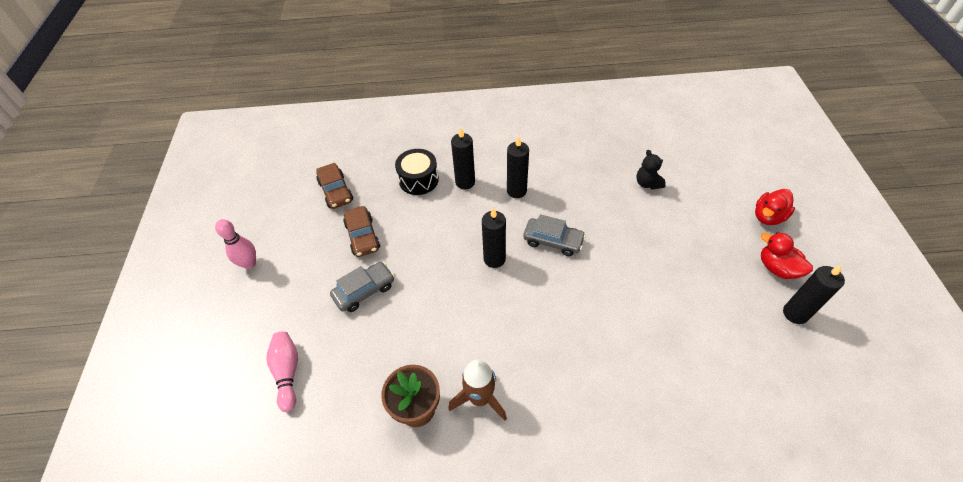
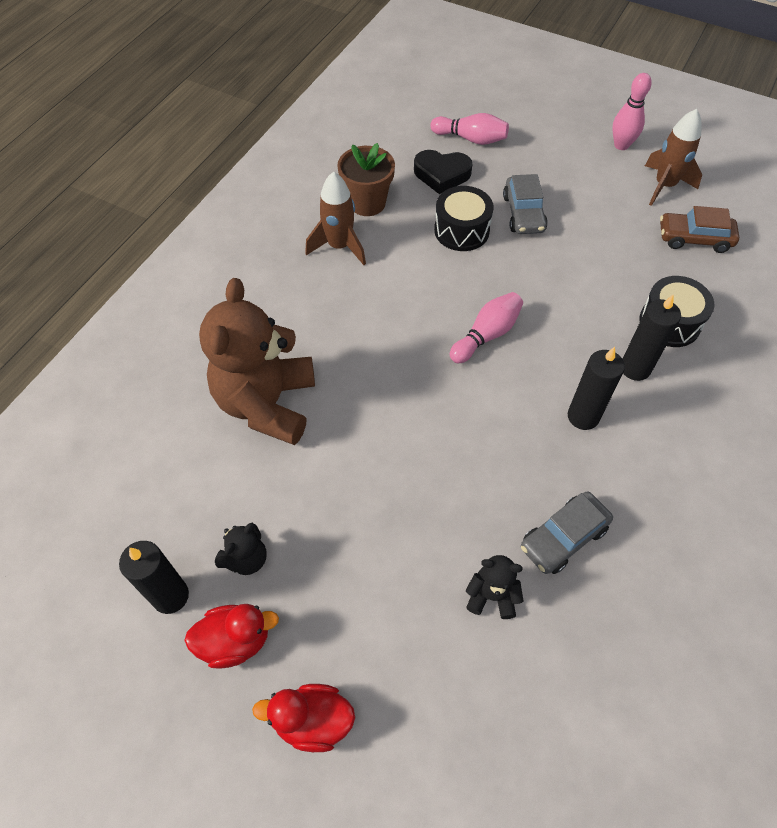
camera: 120 degrees right, 5 degrees up
brown car [343,206,380,257] -> none
black candle [482,207,506,268] -> pink bowling pin [450,292,523,363]
grey car [523,214,586,256] -> grey car moved to [521,491,613,574]
red duck [755,189,795,225] -> red duck turned 75 degrees counterclockwise [252,684,355,752]
none -> brown teddy bear [199,278,315,445]
none -> black teddy bear [215,523,266,575]
none -> black heart [414,150,472,194]
none -> black drum [434,186,494,251]
none -> brown rocket [645,109,702,206]

